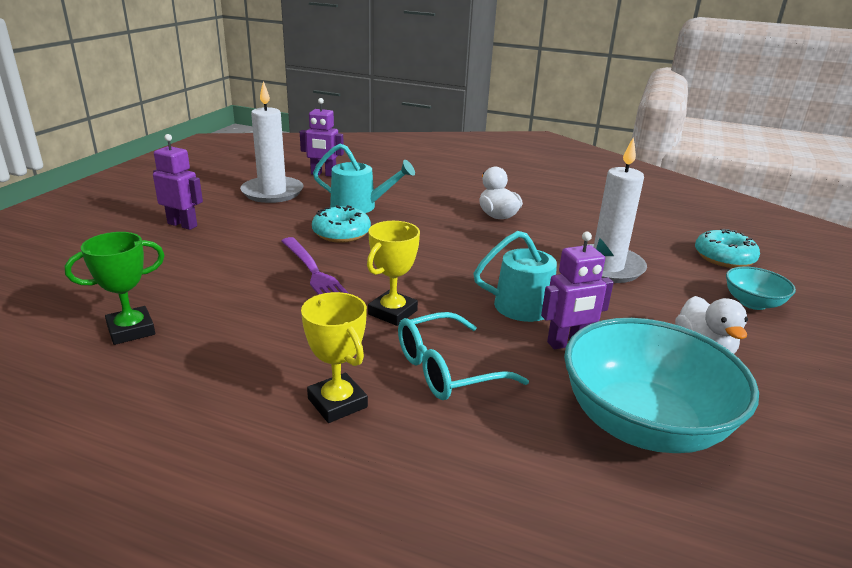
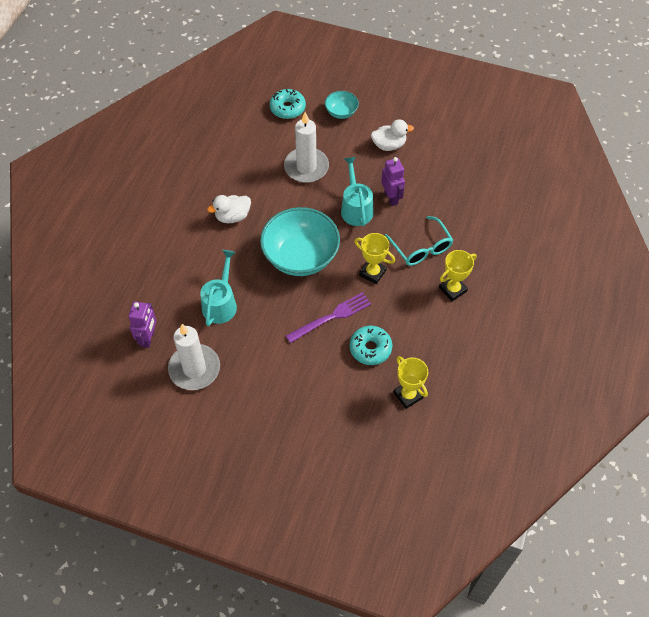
camera: 90 degrees left, 30 degrees up
green trophy [65,232,165,345] -> yellow trophy [393,356,428,409]
purple robot [153,134,203,230] -> none
turquoise donut [312,205,371,243] -> turquoise donut moved to [350,326,392,365]
turquoise bowl [564,318,759,453] -> turquoise bowl moved to [260,207,340,276]

